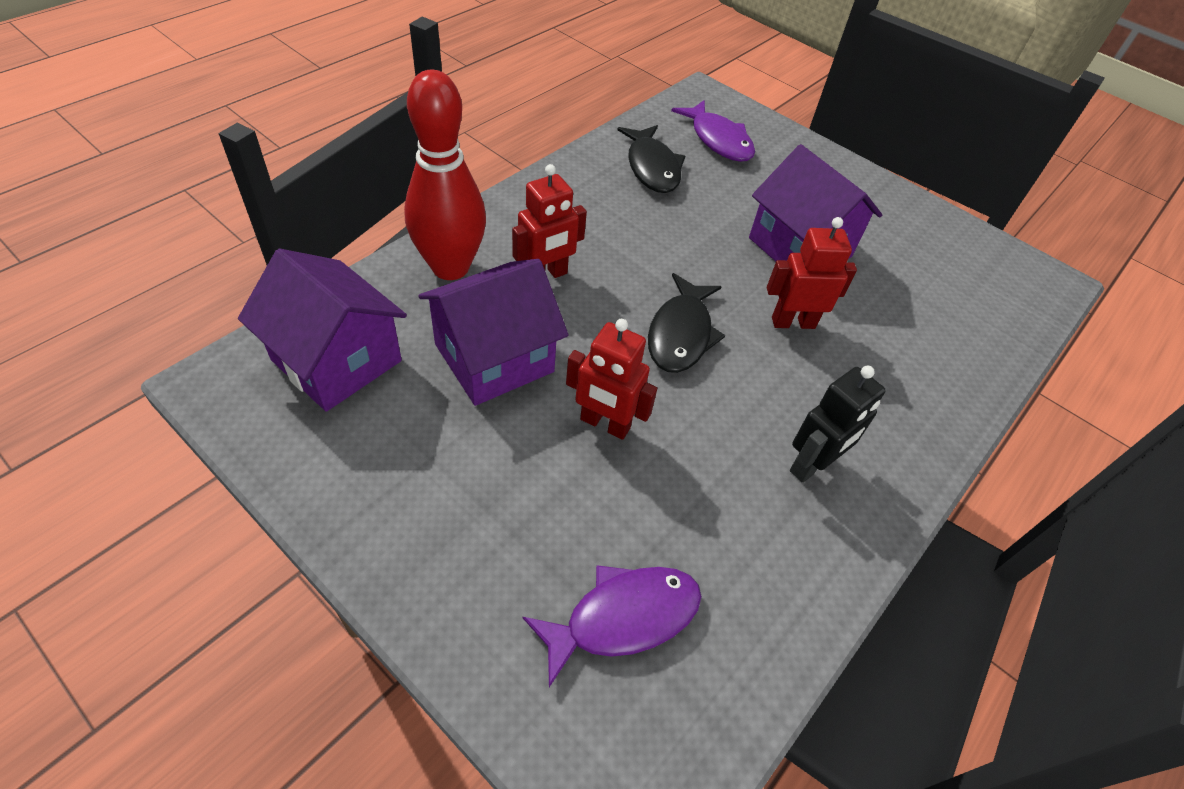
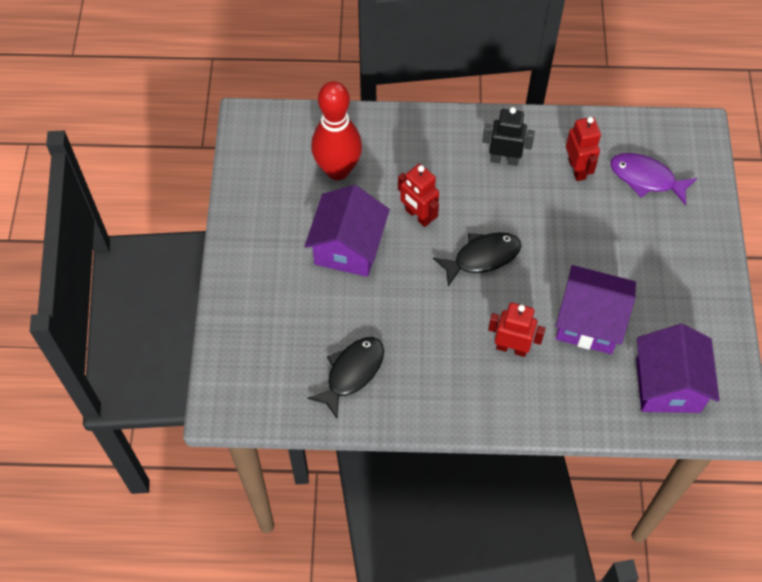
camera: 125 degrees left, 10 degrees up
red bowling pin [404,70,486,280] -> red bowling pin moved to [311,81,362,180]
red robot [566,319,657,440] -> red robot moved to [566,117,601,181]
purple fish [671,100,755,162] -> none

